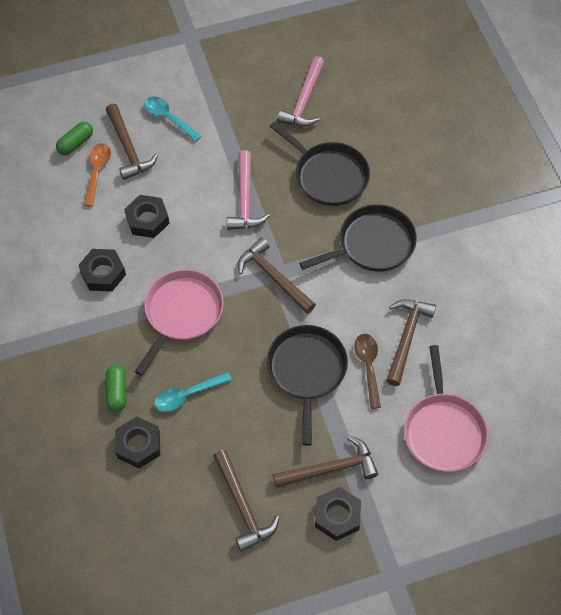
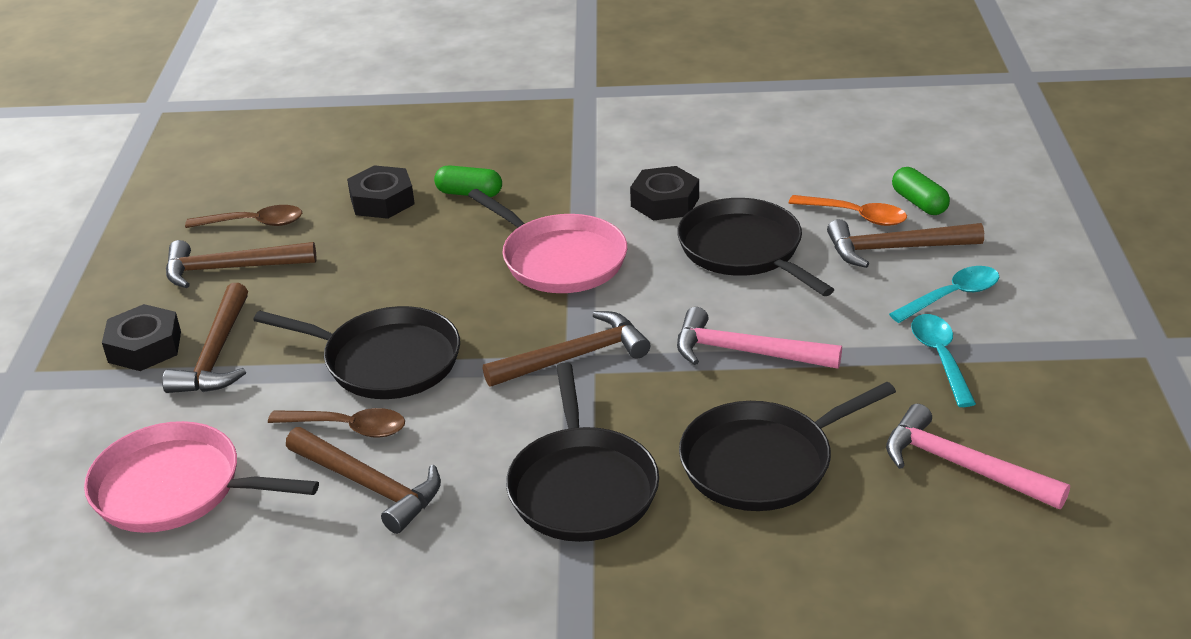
camera: 110 degrees right, 25 degrees down
black nut [125,195,170,238] -> black pan [677,198,834,296]
turquoise spoon [154,372,232,412] -> turquoise spoon moved to [911,314,976,407]
none -> brown spoon [185,205,302,228]

